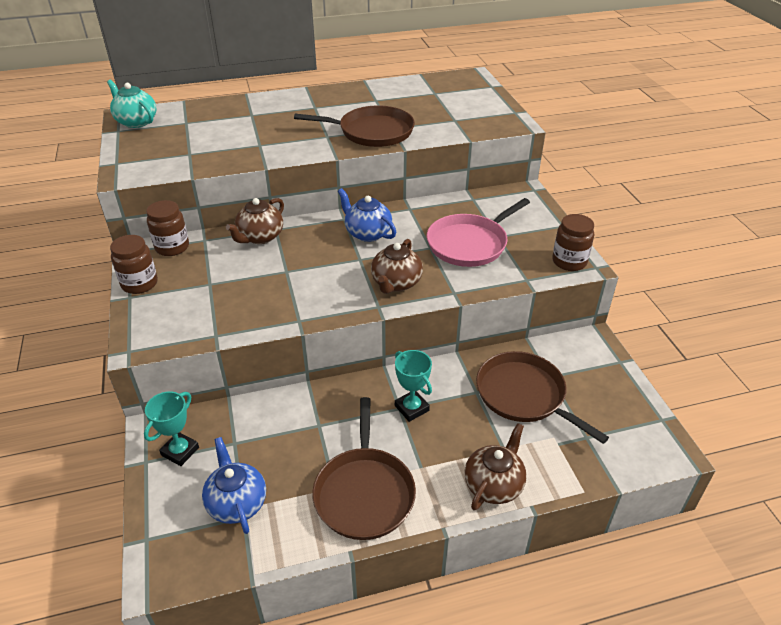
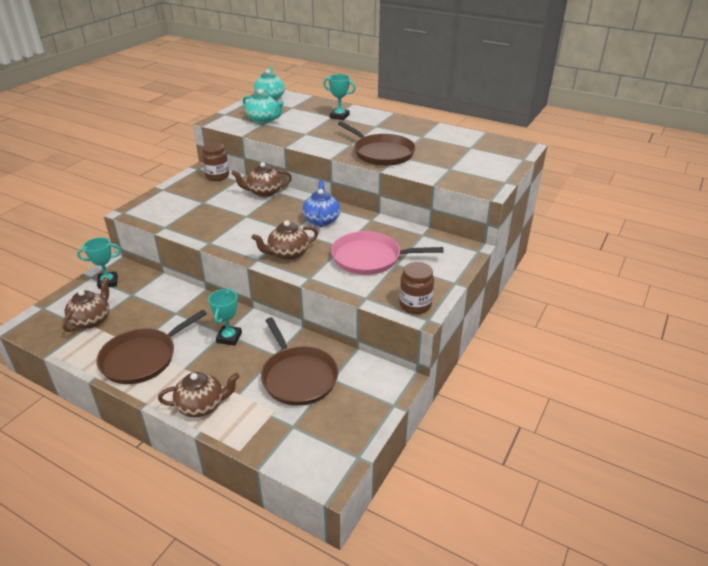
camera: 45 degrees right, 5 degrees down
brown jar [110,235,158,294] -> none
blue teapot [202,437,266,534] -> brown teapot [62,277,110,332]
brown pan [476,351,609,444] -> brown pan turned 150 degrees clockwise [261,318,338,406]
none -> turquoise teapot [243,89,284,124]
none -> turquoise trophy [323,74,356,120]

